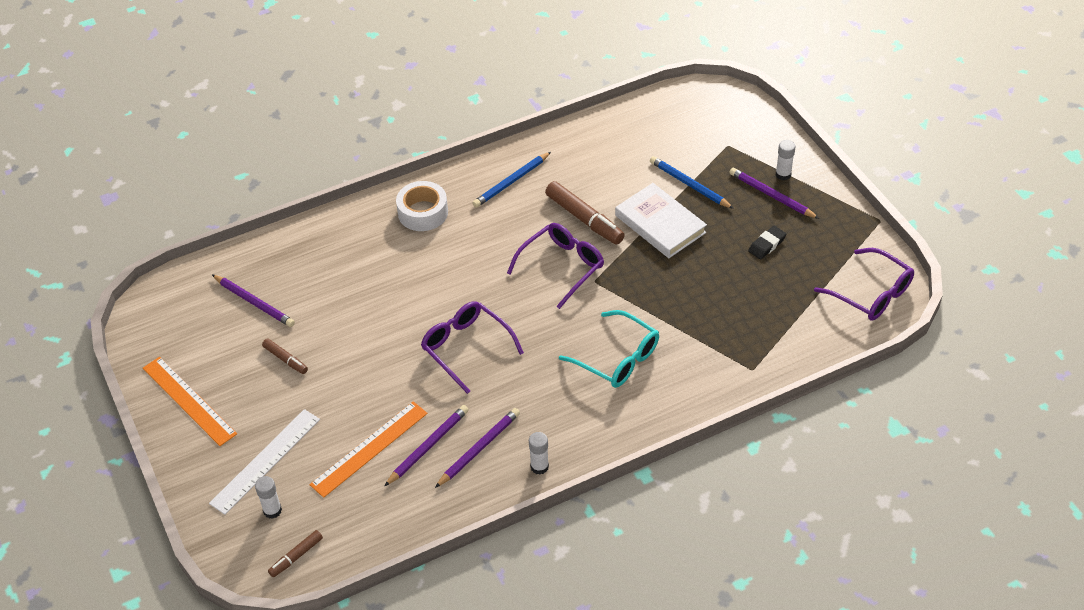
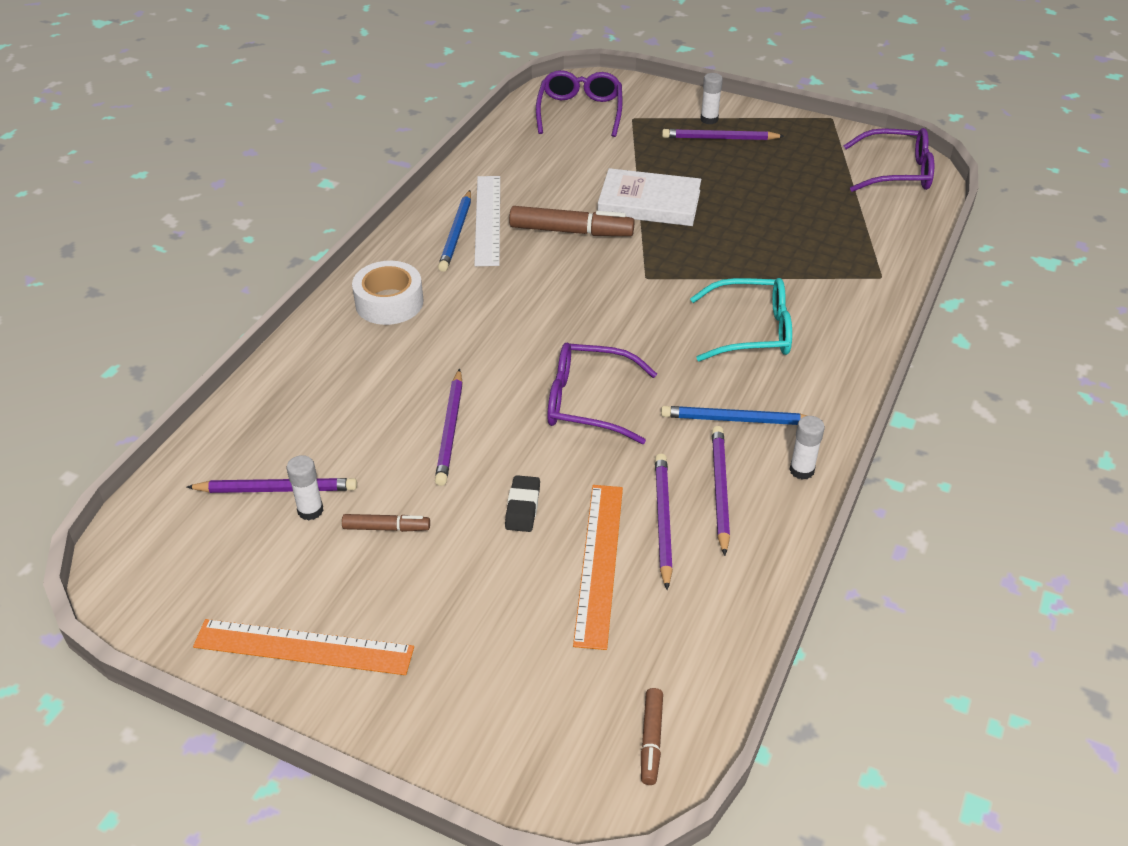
camera: 40 degrees left, 5 degrees down
white ruler [209,409,320,515] -> white ruler moved to [474,176,500,266]
white glue stick [255,476,282,519] -> white glue stick moved to [287,455,323,520]
purple glasses [507,223,604,309] -> purple glasses moved to [536,70,623,137]
blue pencil [650,156,734,209] -> blue pencil moved to [661,406,823,425]
black eraser [748,226,786,259] -> black eraser moved to [505,475,540,532]
none -> purple pencil [435,369,463,486]

